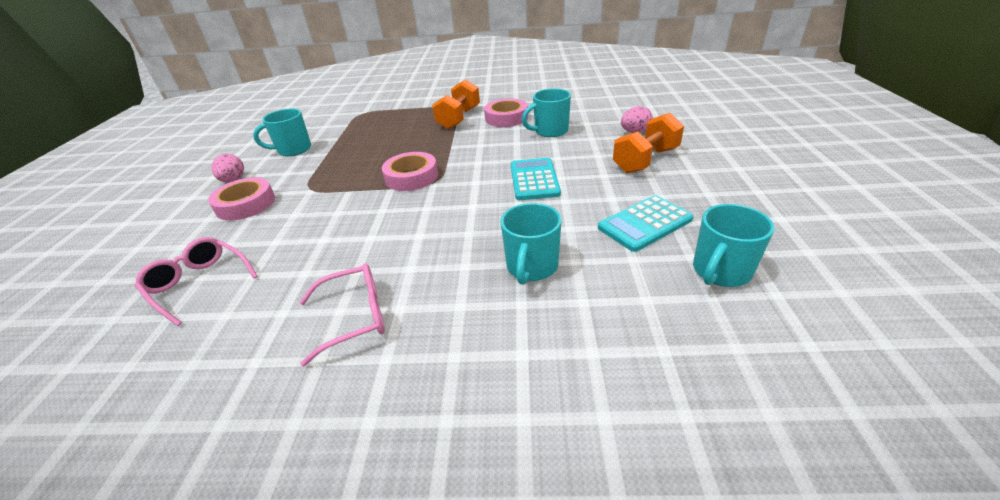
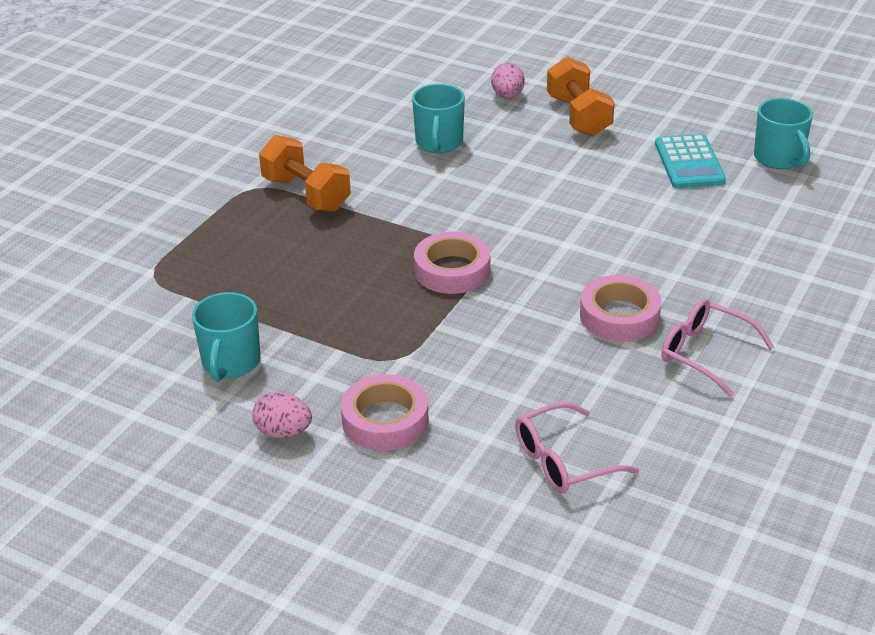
camera: 65 degrees left, 0 degrees up
pink glasses [299,263,385,367] -> pink glasses turned 60 degrees counterclockwise [661,298,775,397]
pink tape [484,98,528,127] -> pink tape moved to [580,275,662,342]
turquoise mug [500,203,562,285] -> none
turquoise calculator [511,158,561,200] -> none

